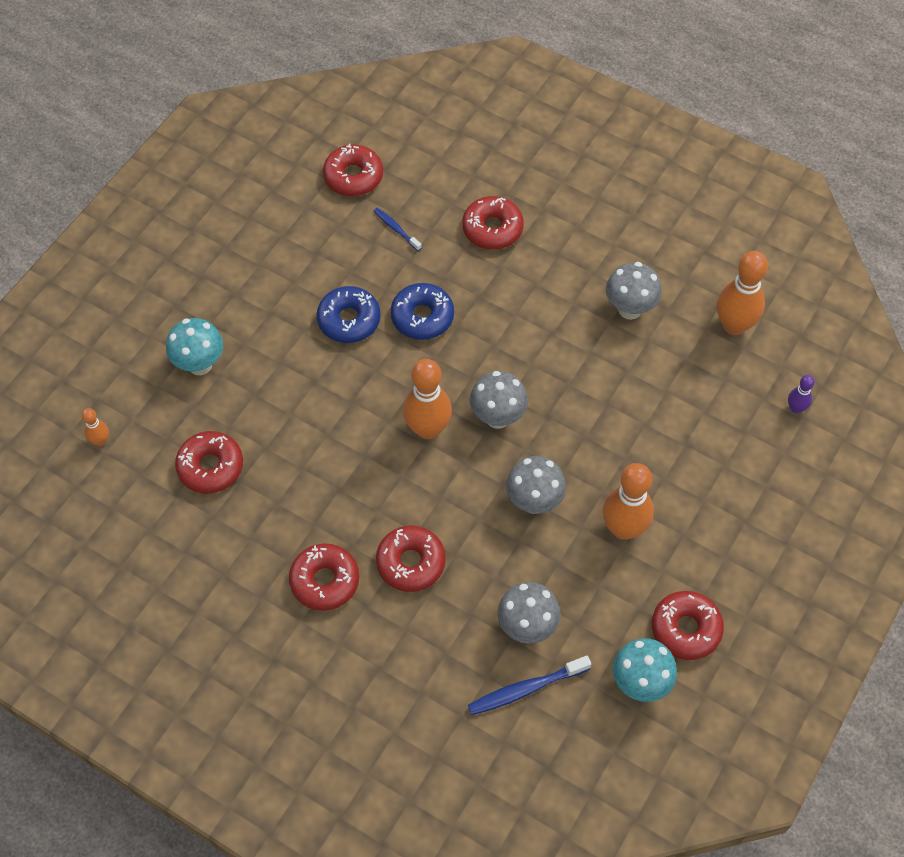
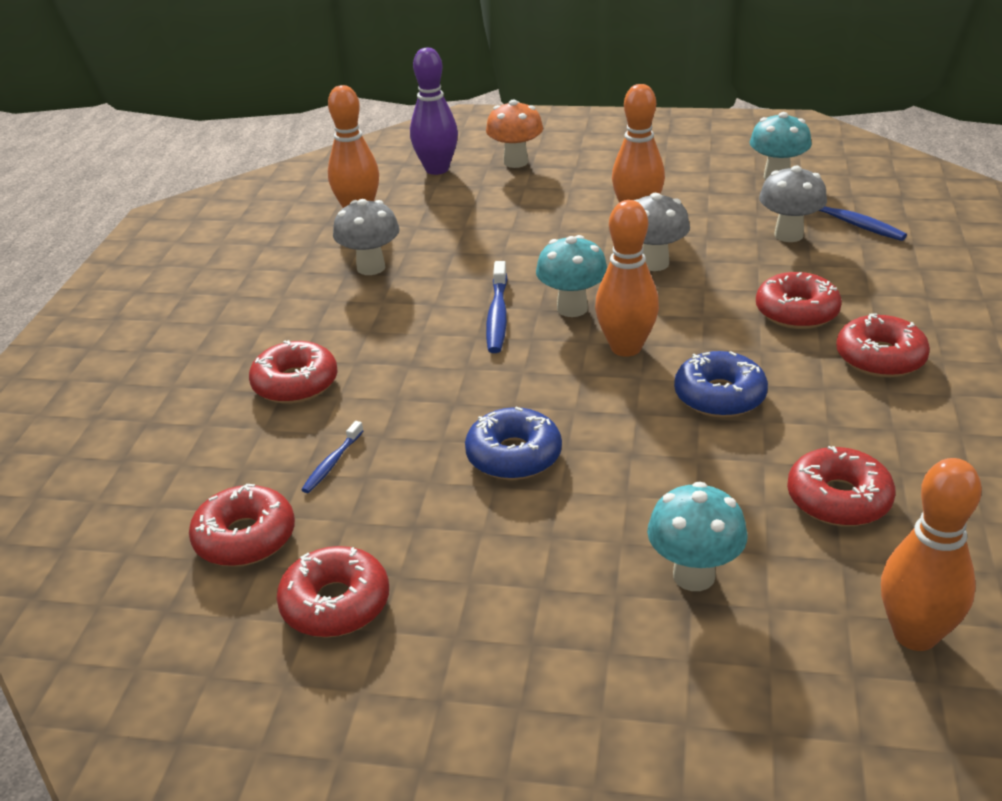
camera: 110 degrees left, 25 degrees down
orange bowling pin [82,408,109,446] -> orange bowling pin [881,458,982,651], size x2.05
blue donut [391,283,454,340] -> blue donut moved to [674,351,768,418]
grey mushroom [470,371,528,429] -> turquoise mushroom [536,235,607,317]
red donut [652,591,724,660] -> red donut moved to [276,546,389,638]
purple bowling pin [788,375,815,413] -> purple bowling pin [410,48,458,175], size x2.05
none -> orange mushroom [486,100,543,168]
none -> blue toothbrush [486,261,508,353]

